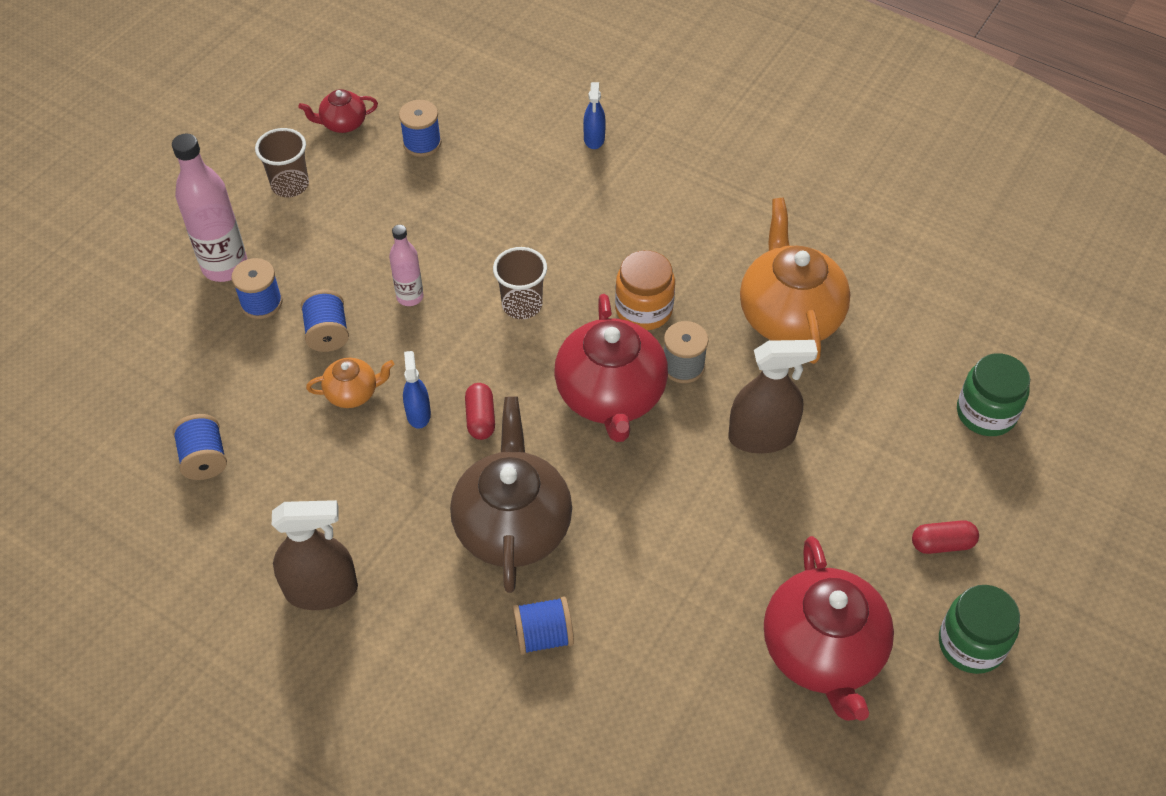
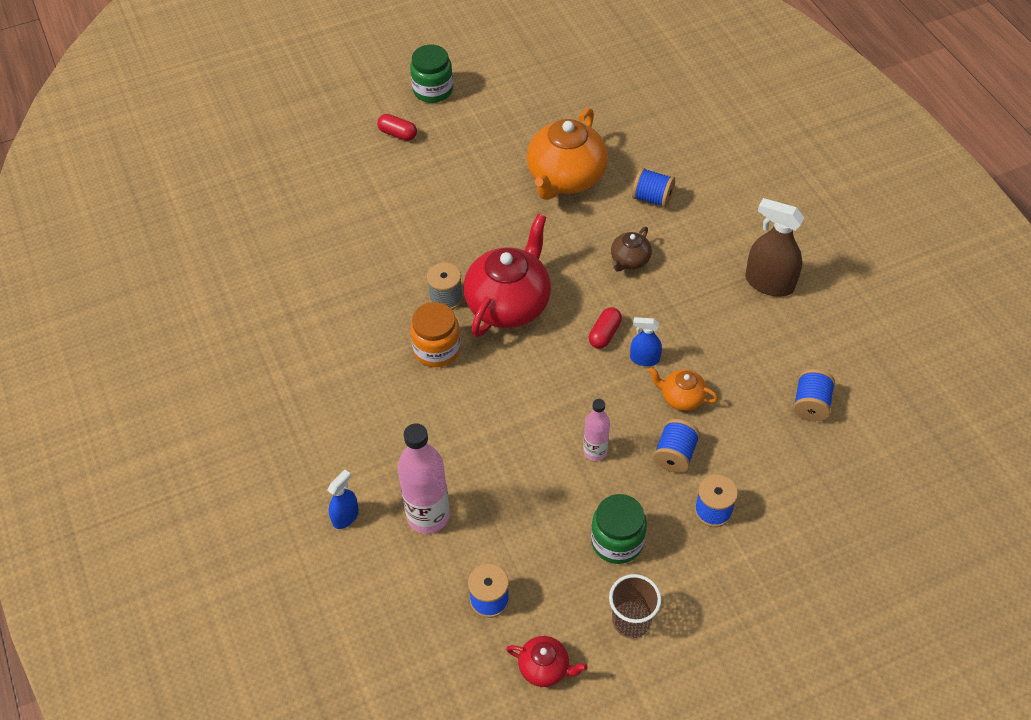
camera: 145 degrees left, 0 degrees up
pink bottle [172,134,247,282] -> pink bottle moved to [397,423,450,534]
blue spray bottle [403,351,431,429] -> blue spray bottle turned 75 degrees clockwise [630,317,662,366]
brown teapot [450,397,572,593] -> brown teapot [611,227,652,272], size x0.48
brown cup [493,247,547,319] -> none
brown spray bottle [728,340,818,453] -> none
orange teapot [740,198,850,364] -> orange teapot moved to [527,108,608,200]
red teapot [764,536,894,721] -> none
green jar [957,353,1030,436] -> green jar moved to [591,494,647,564]

